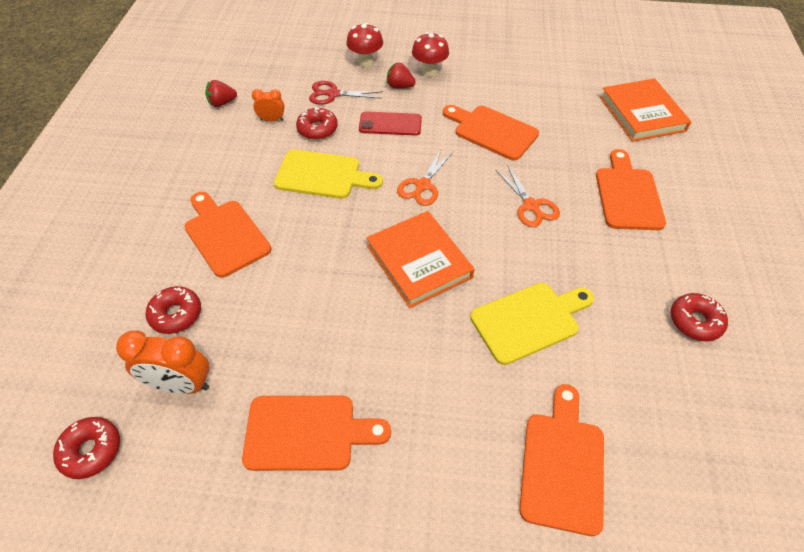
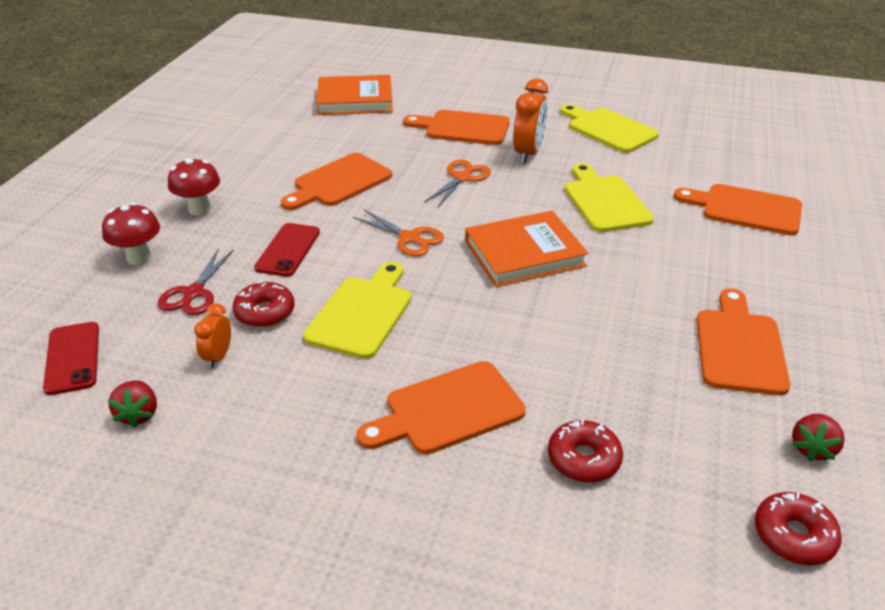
camera: 80 degrees left, 15 degrees down
orange clock [116,331,209,394] -> orange clock moved to [513,78,548,163]
red strawberry [387,63,416,88] -> red strawberry moved to [792,414,845,461]
orange scissors [496,165,560,227] -> orange scissors turned 45 degrees counterclockwise [424,160,491,207]
red donut [671,293,728,341] -> yellow cutting board [560,104,659,153]
none -> red phone [43,322,99,395]

